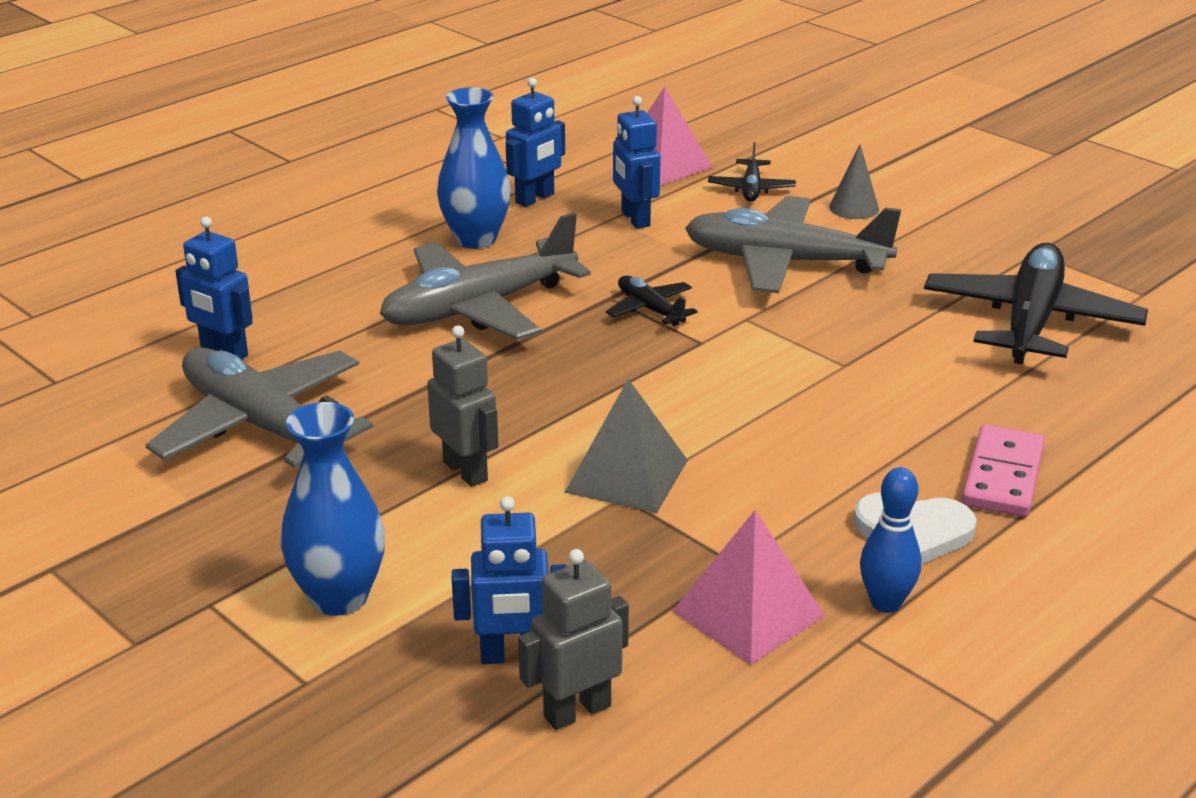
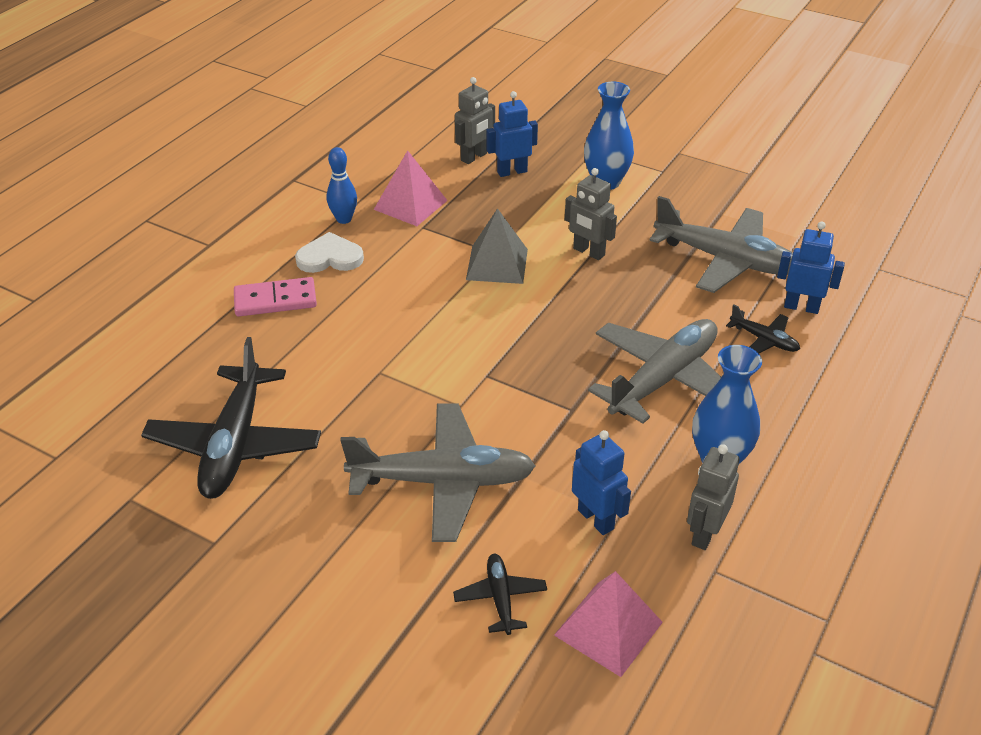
camera: 165 degrees right, 10 degrees up
blue robot [506,78,565,207] -> grey robot [687,444,740,550]
black plane [606,275,697,326] -> black plane moved to [726,304,800,353]
grey cone [829,144,879,219] -> none
pink domino [961,424,1045,517] -> pink domino turned 75 degrees clockwise [234,277,317,317]

